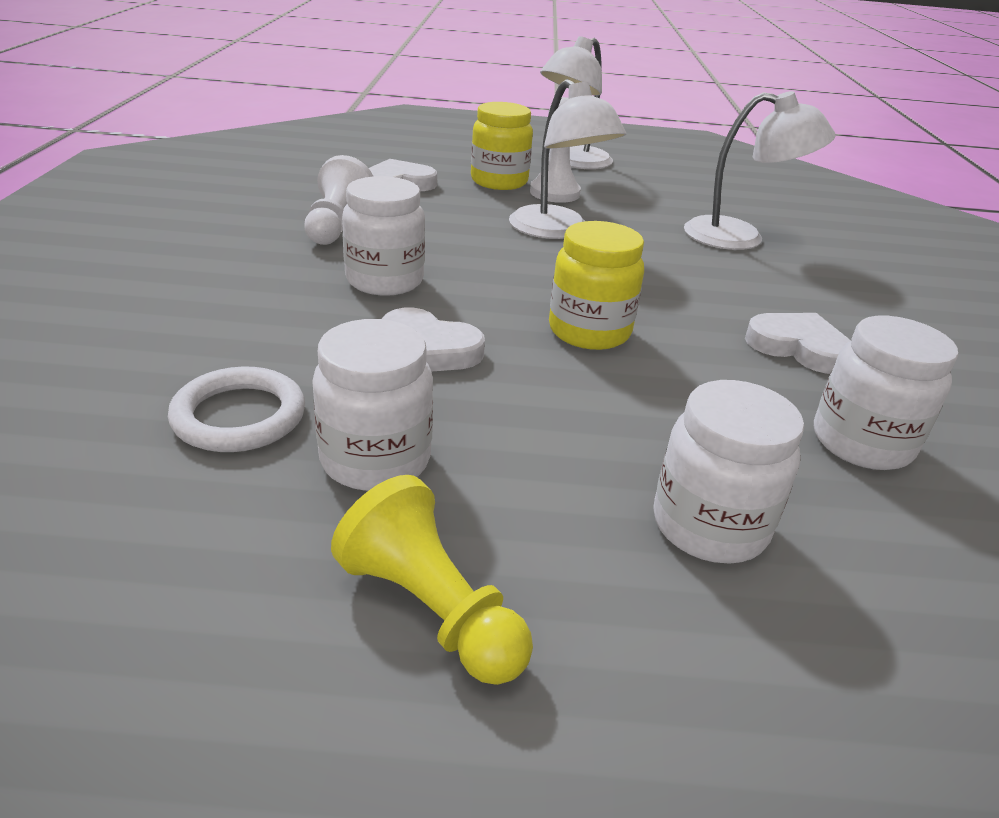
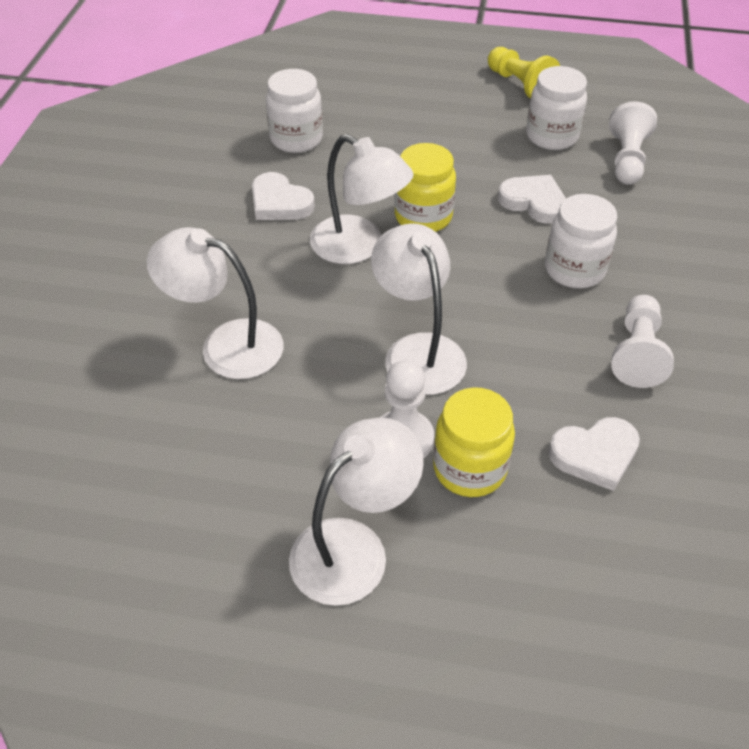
camera: 170 degrees left, 15 degrees up
white ring [168,367,305,452] -> white pawn [609,101,657,185]
white jar [653,380,804,564] -> none
none -> white lamp [310,134,414,264]

